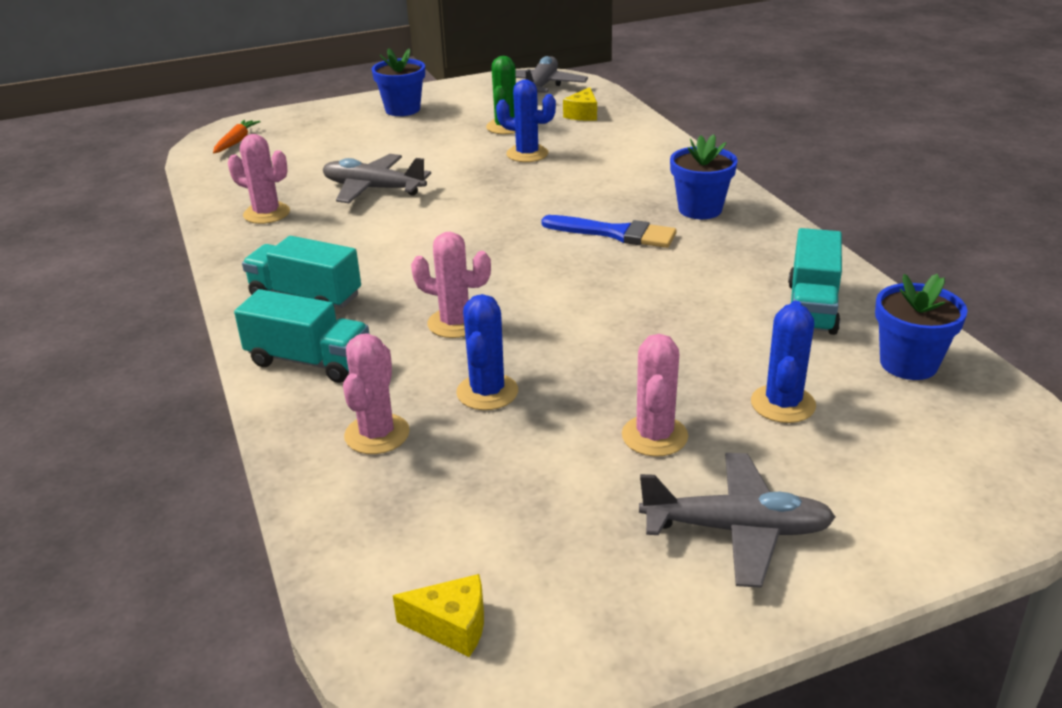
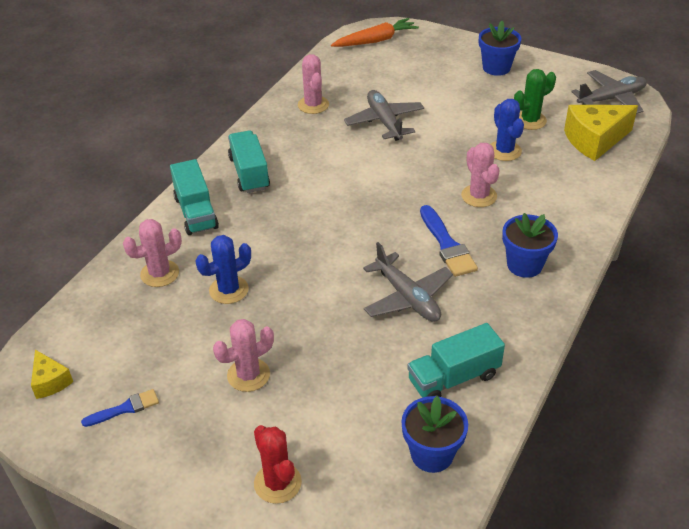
camera: 50 degrees right, 10 degrees up
orange carrot [213,120,261,153] -> orange carrot [331,18,419,47], size x1.57
pink cactus [411,232,491,338] -> pink cactus moved to [461,143,500,207]
yellow cheese [563,87,597,121] -> yellow cheese [564,105,638,161], size x1.88
grey plane [639,453,836,588] -> grey plane moved to [363,242,453,322]
blue cactus [751,301,816,423] -> none
none -> blue brush [81,389,159,427]
none -> red cactus [254,425,302,504]

